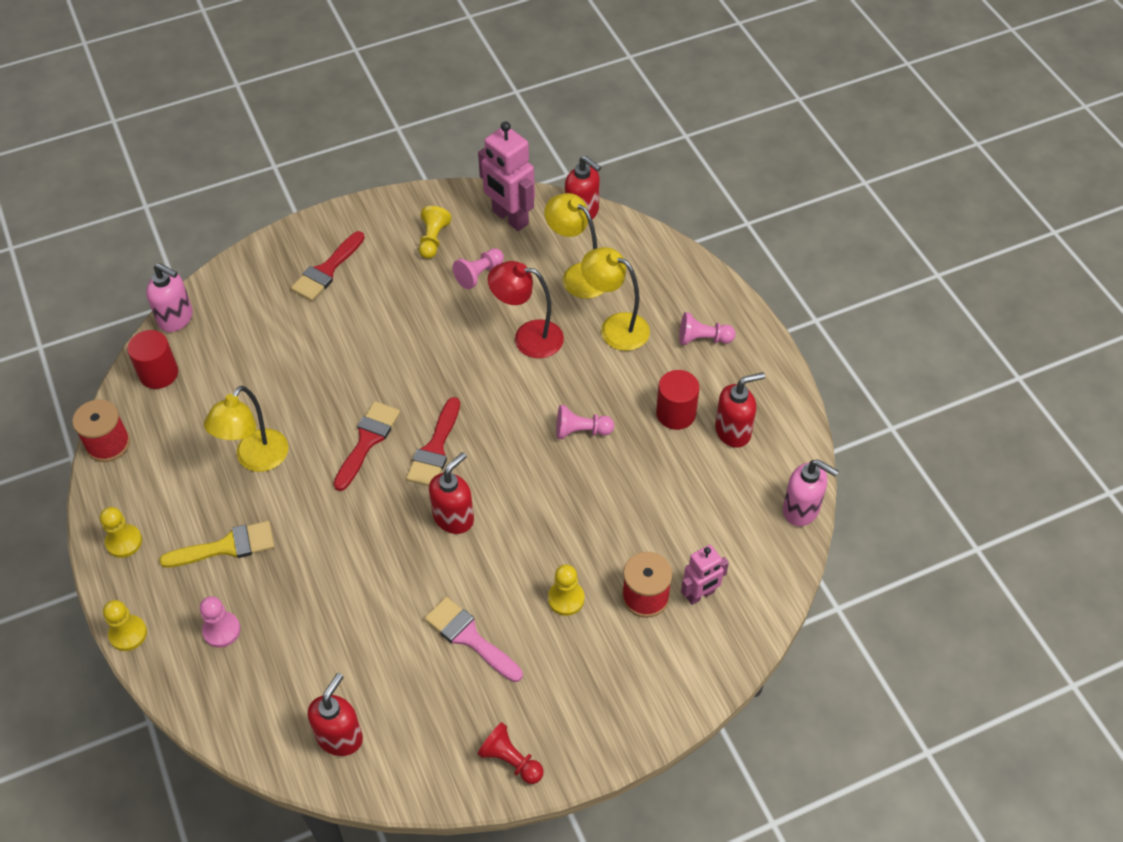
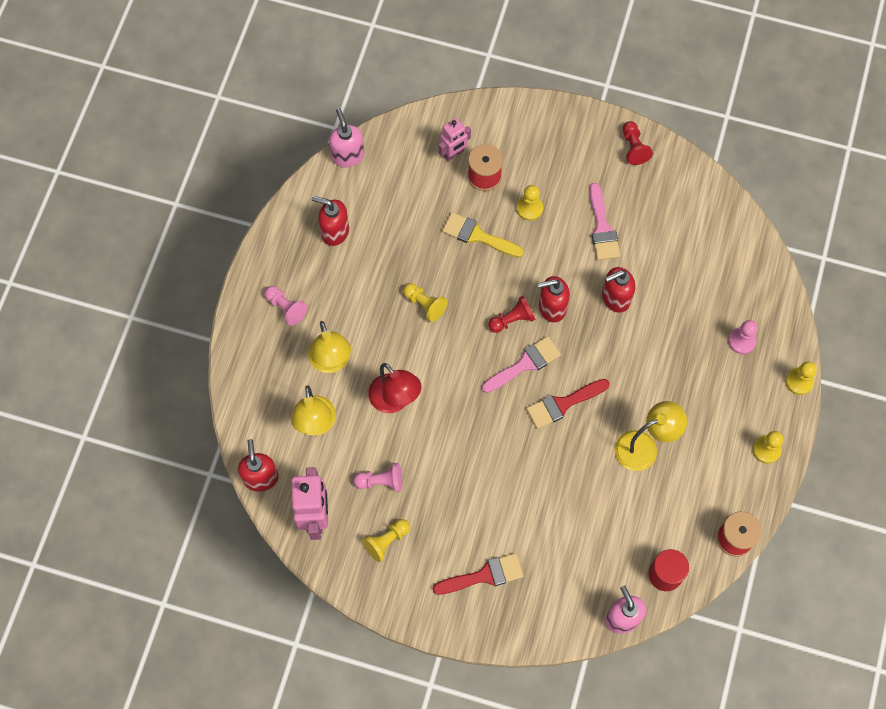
camera: 140 degrees left, 15 degrees up
yellow brush [159,521,275,568] -> yellow brush moved to [442,212,524,258]
red soap dispenser [308,673,363,756] -> red soap dispenser moved to [602,267,635,313]
red brush [406,397,460,486] -> pink brush [482,336,561,393]
pink pawn [556,405,614,439] -> yellow pawn [403,283,448,322]
red cylinder [656,370,700,430] -> none
pink robot [681,545,729,605] -> pink robot turned 135 degrees clockwise [439,118,471,161]
none -> red pawn [488,296,536,333]

